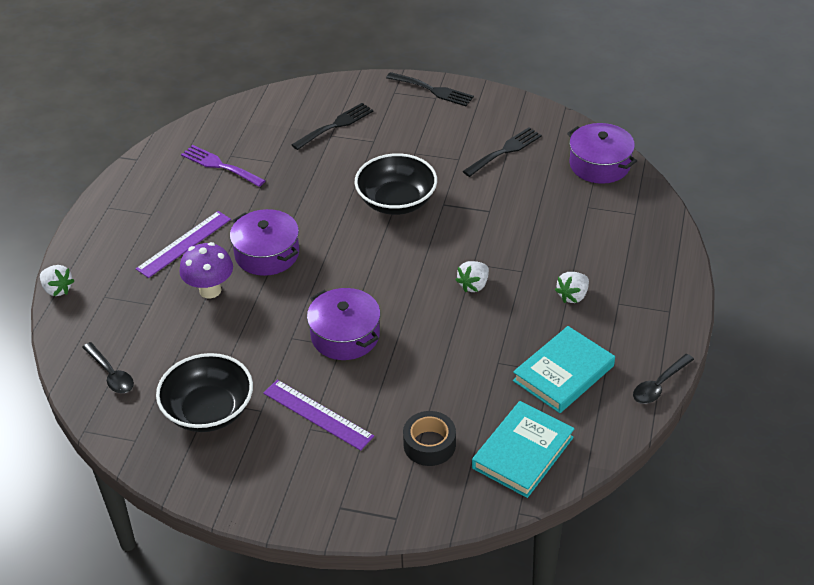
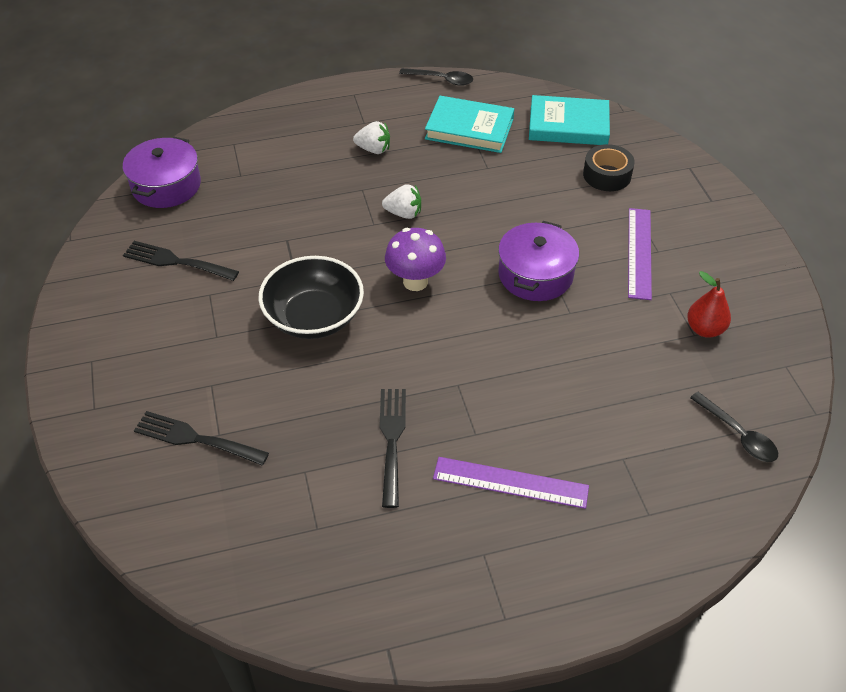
camera: 120 degrees left, 5 degrees up
white strawberry [40,265,75,296] -> none
black spoon [82,342,134,393] -> black spoon turned 120 degrees clockwise [690,392,778,462]
black bowl [156,353,253,432] -> red pear [687,271,731,338]
purple mushroom [179,242,233,299] -> purple mushroom moved to [385,228,446,291]
purple fork [181,145,266,187] -> none
purple pot [230,209,299,276] -> none
black fork [386,72,474,106] -> black fork moved to [379,389,406,508]

